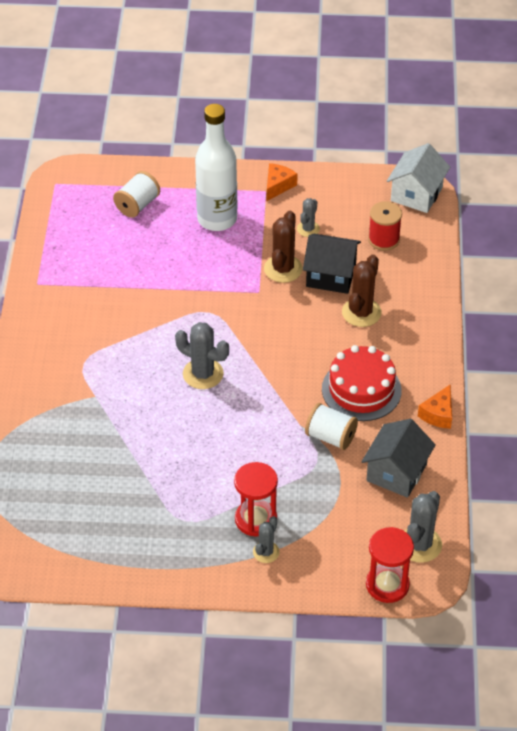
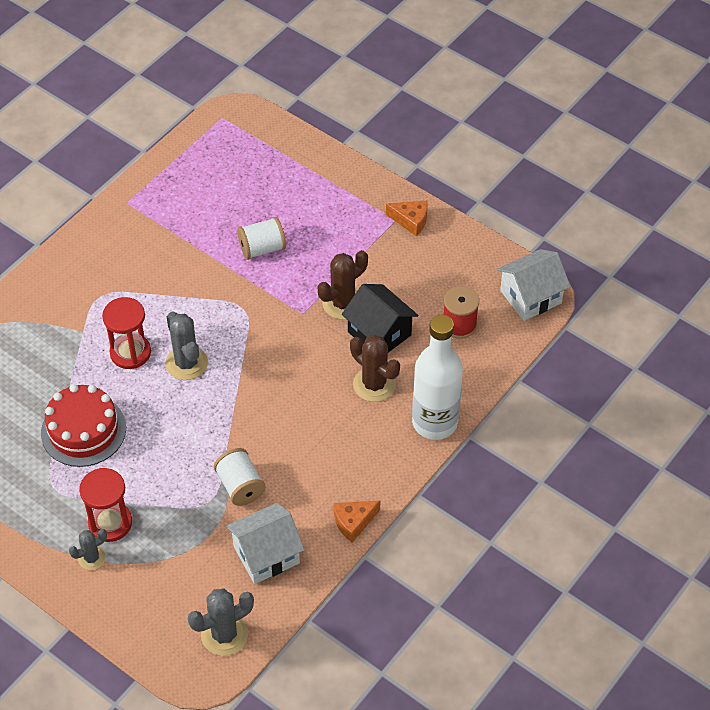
camera: 35 degrees right, 5 degrees up
white spool [113,171,160,218] -> white spool moved to [237,217,286,260]
white bottle [195,104,237,231] -> white bottle moved to [412,315,463,440]
orange cheese [267,163,298,201] -> orange cheese turned 45 degrees clockwise [386,201,428,236]
grey cactus [297,198,320,237] -> none
red cake [322,345,402,421] -> red cake moved to [41,384,126,467]
brown cactus [342,254,382,327] -> brown cactus turned 75 degrees clockwise [350,335,400,402]
grey house [362,419,436,498] -> white house [226,503,305,584]
red hourglass [366,527,414,603] -> red hourglass moved to [102,297,151,369]

